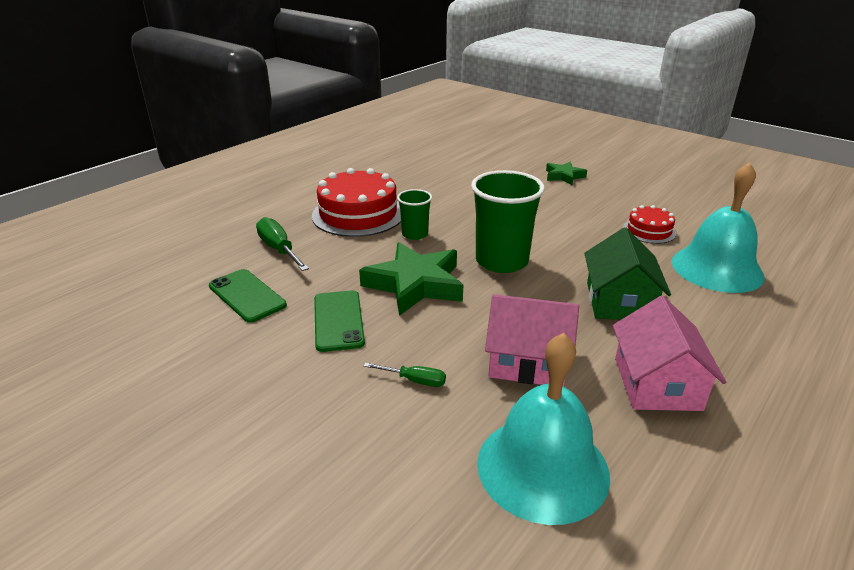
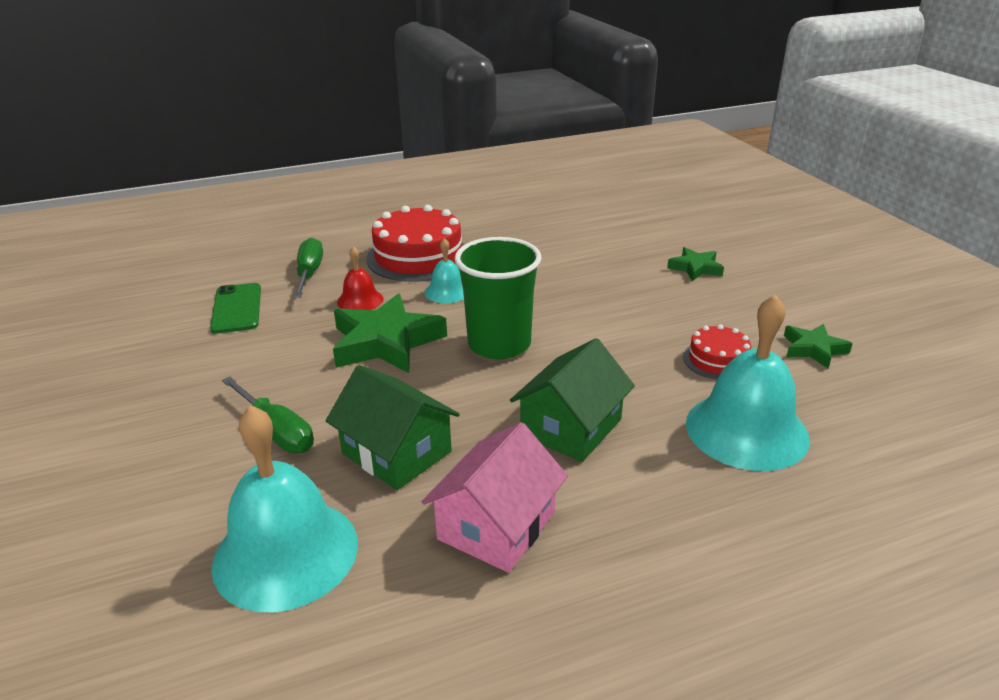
camera: 30 degrees right, 0 degrees up
green phone [314,290,365,352] -> none
green screwdriver [364,363,446,387] -> green screwdriver [222,376,314,453], size x1.72
green cup [397,189,432,240] -> turquoise bell [425,238,464,303]
pink house [485,294,579,387] -> green house [326,365,460,490]
none -> red bell [337,246,383,310]
none -> green star [784,324,853,369]

